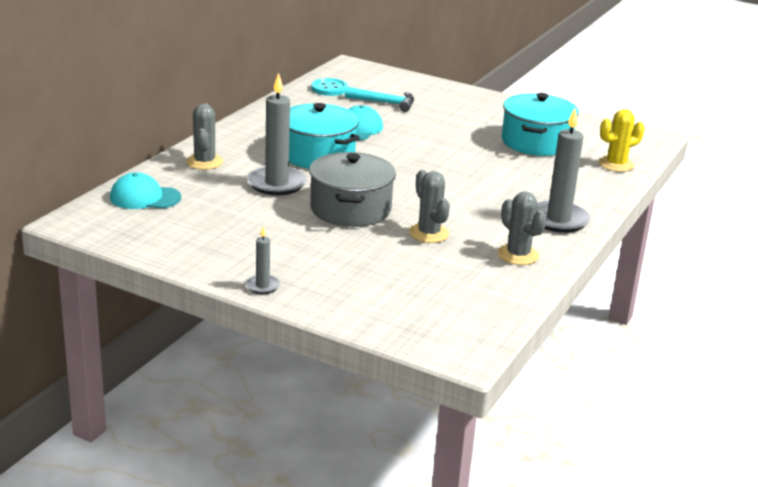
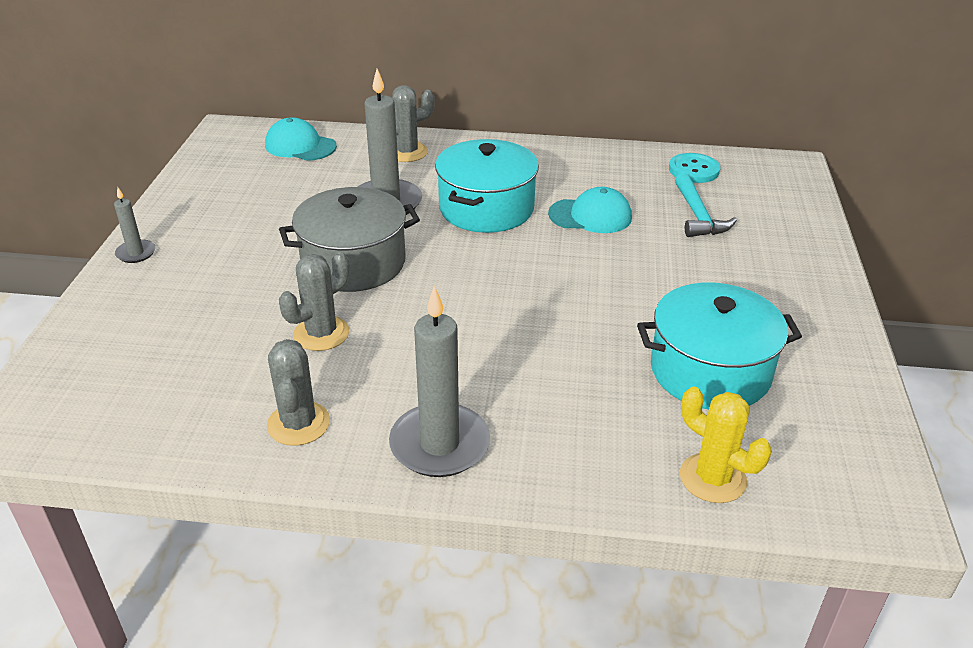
camera: 70 degrees right, 10 degrees up
turquoise cap [110,172,181,209] -> turquoise cap turned 45 degrees counterclockwise [265,117,337,161]
grey cactus [498,191,547,265] -> grey cactus turned 45 degrees counterclockwise [267,339,330,446]

